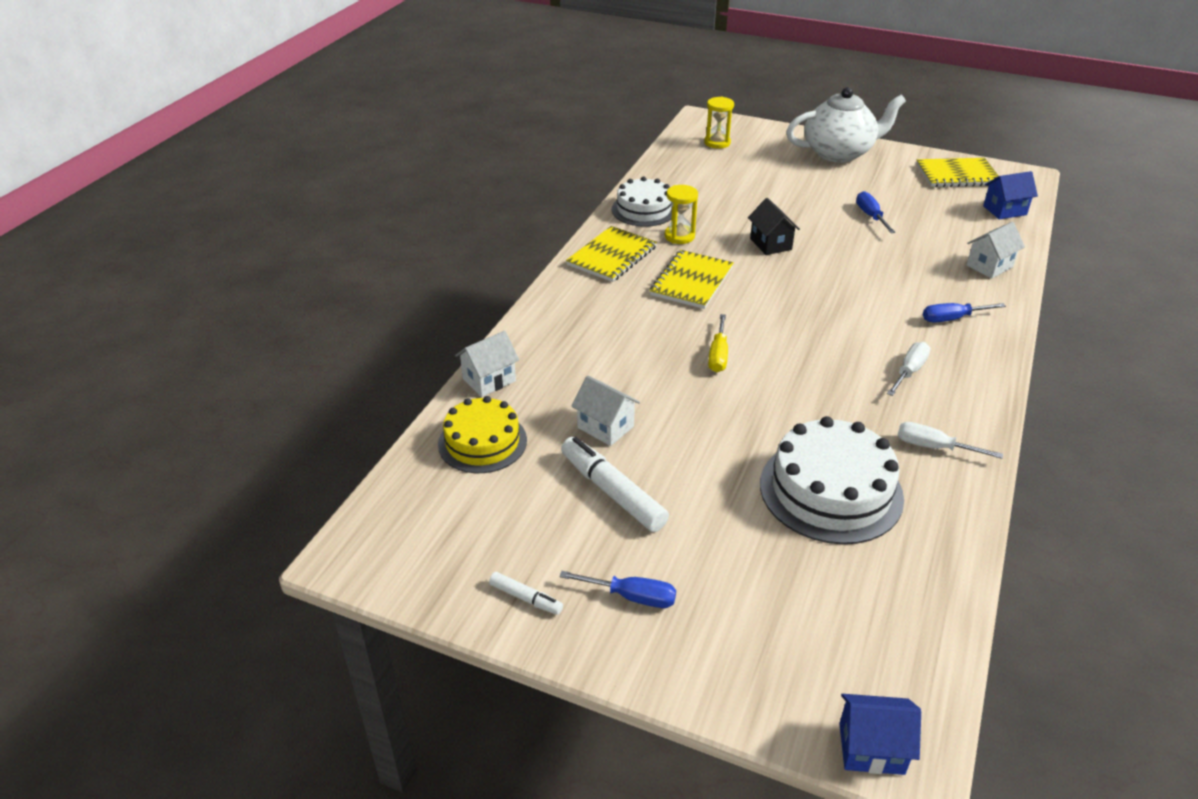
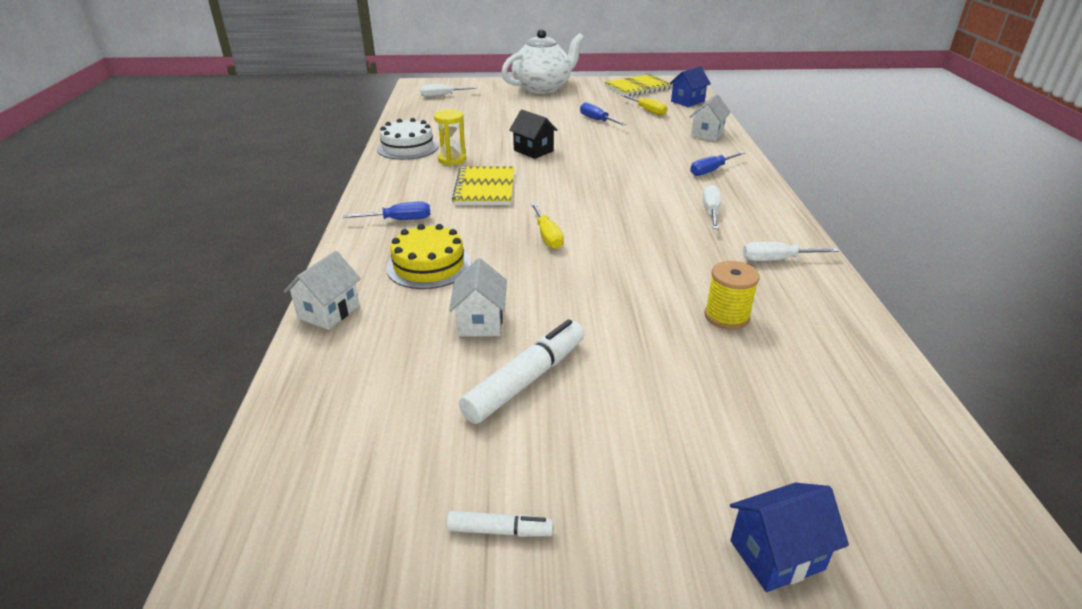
camera: 25 degrees left, 5 degrees down
yellow cake [438,396,527,473] -> yellow cake moved to [386,224,471,289]
blue screwdriver [560,571,676,608] -> blue screwdriver moved to [343,201,430,220]
white marker [561,437,669,532] -> white marker turned 105 degrees clockwise [459,319,585,424]
yellow notebook [566,226,657,282] -> none
white house [571,376,640,446] -> white house turned 75 degrees clockwise [449,258,507,337]
yellow hourglass [704,97,734,149] -> white screwdriver [420,84,478,97]
white cake [760,416,904,544] -> yellow spool [705,261,760,330]
blue house [839,694,921,775] -> blue house moved to [730,483,849,592]
none -> yellow screwdriver [621,94,667,116]

